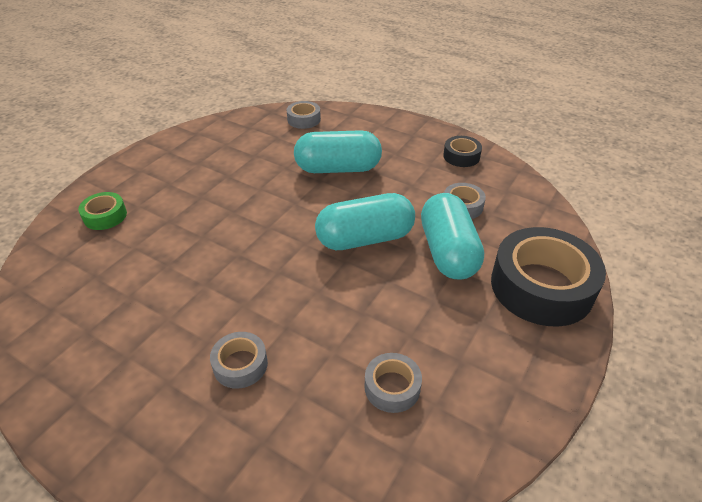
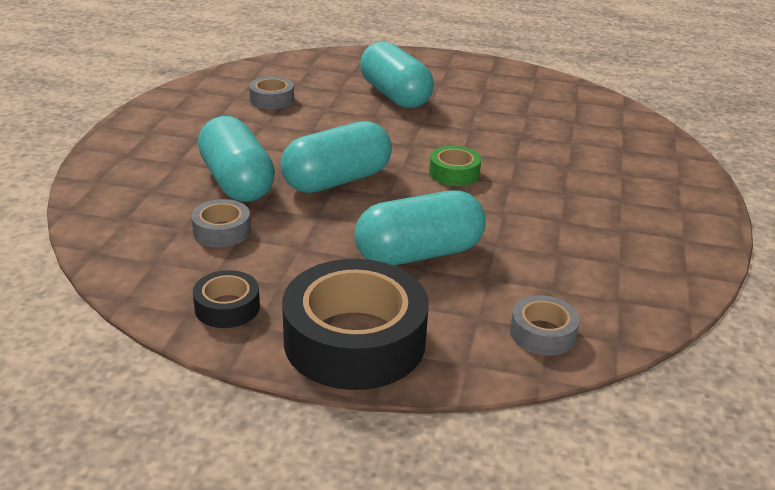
camera: 160 degrees right, 10 degrees down
green tape [78,192,127,230] -> green tape moved to [429,146,481,186]
grey tape [210,332,268,389] -> turquoise capsule [360,41,434,108]
black tape [491,227,606,326] -> black tape moved to [282,259,429,390]

